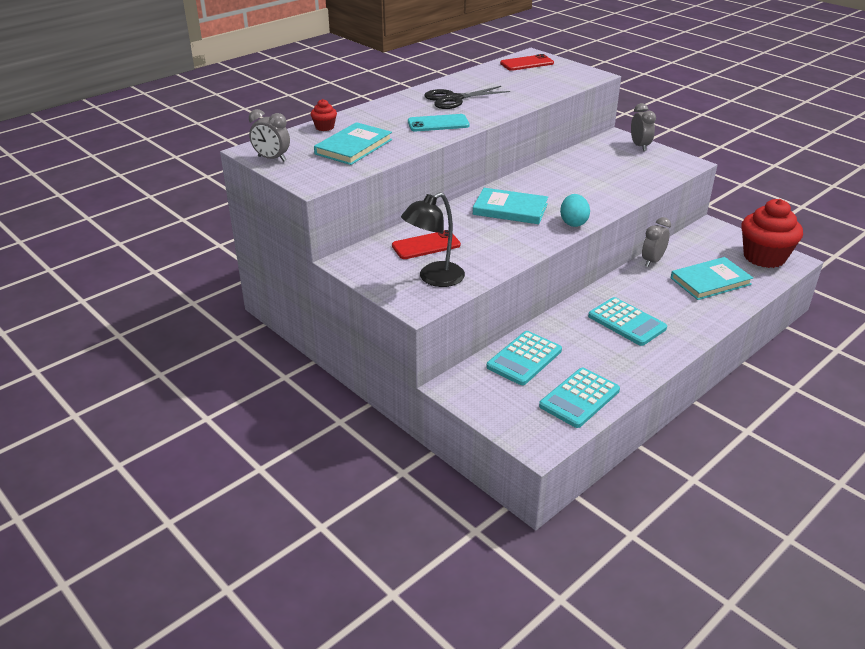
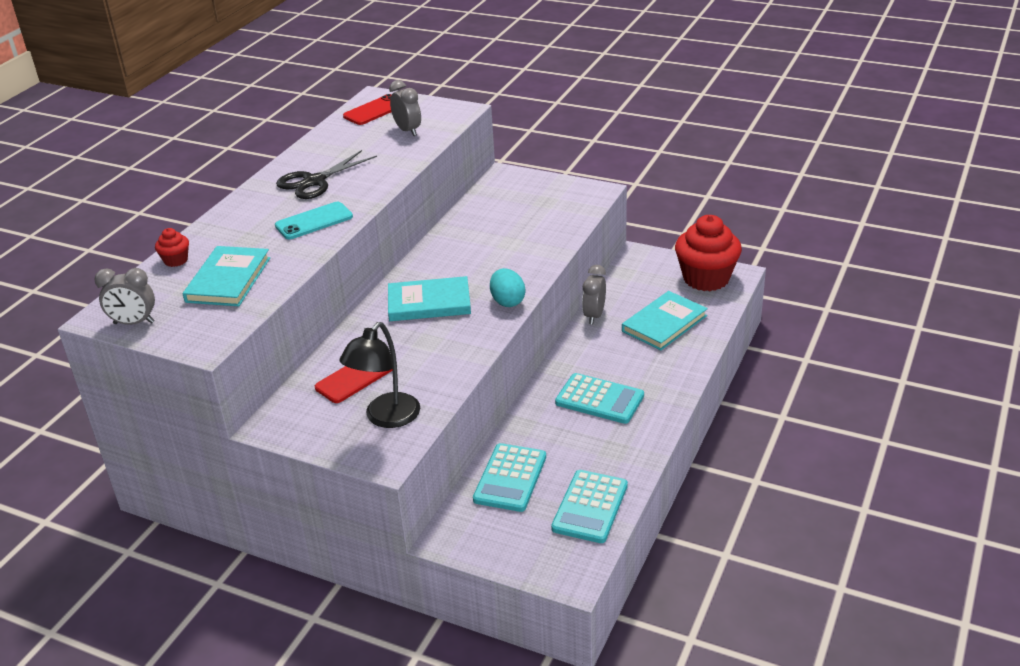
camera: 20 degrees left, 0 degrees up
grey clock [631,103,656,151] -> grey clock moved to [389,80,421,136]

